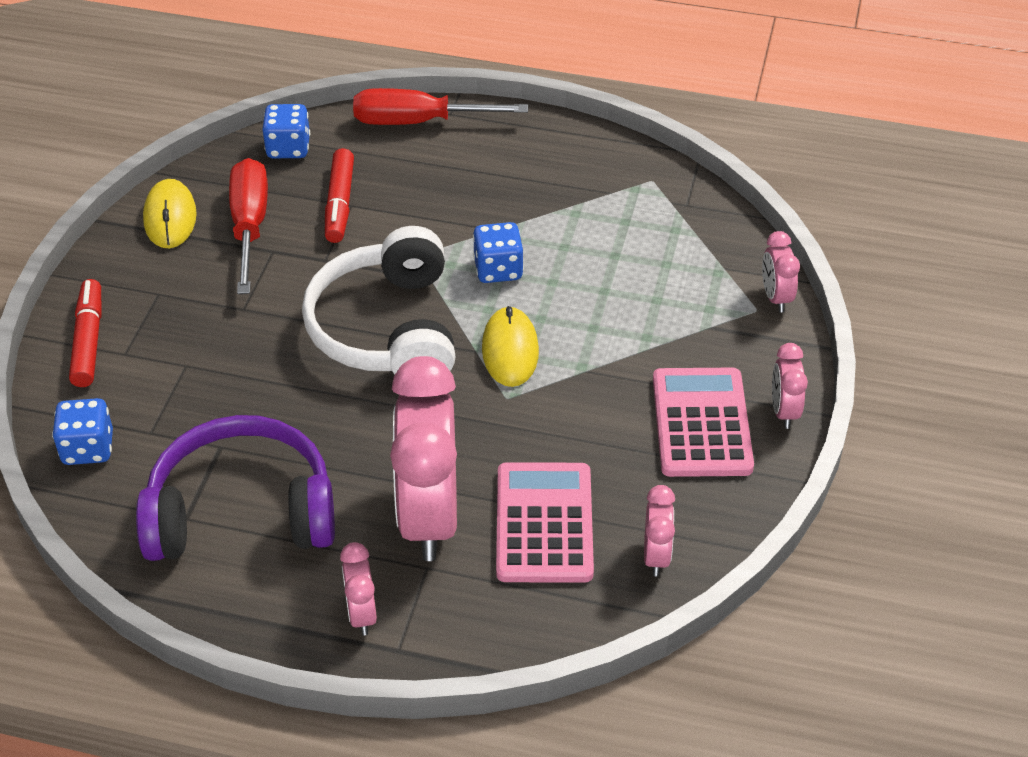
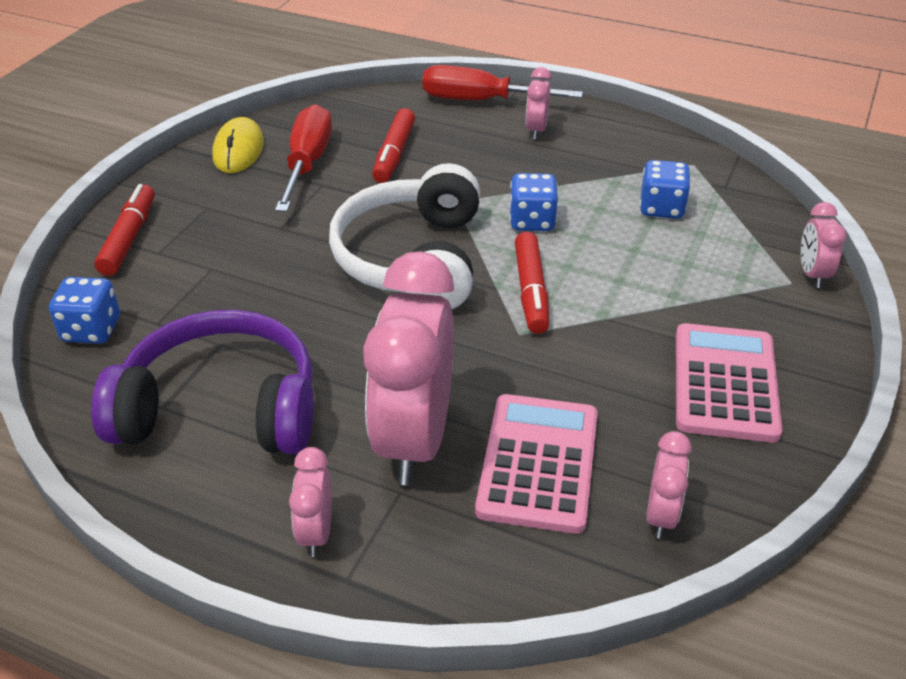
camera: 10 degrees right, 5 degrees down
blue dice [262,104,310,158] -> blue dice moved to [640,160,691,219]
yellow mouse [482,306,539,387] -> red marker [515,232,549,334]
pink clock [772,343,808,429] -> pink clock moved to [526,67,552,139]

